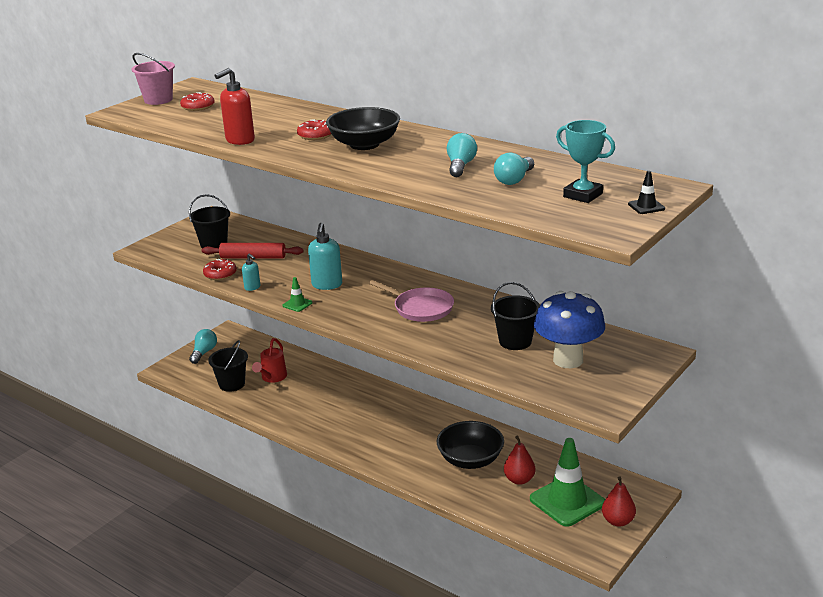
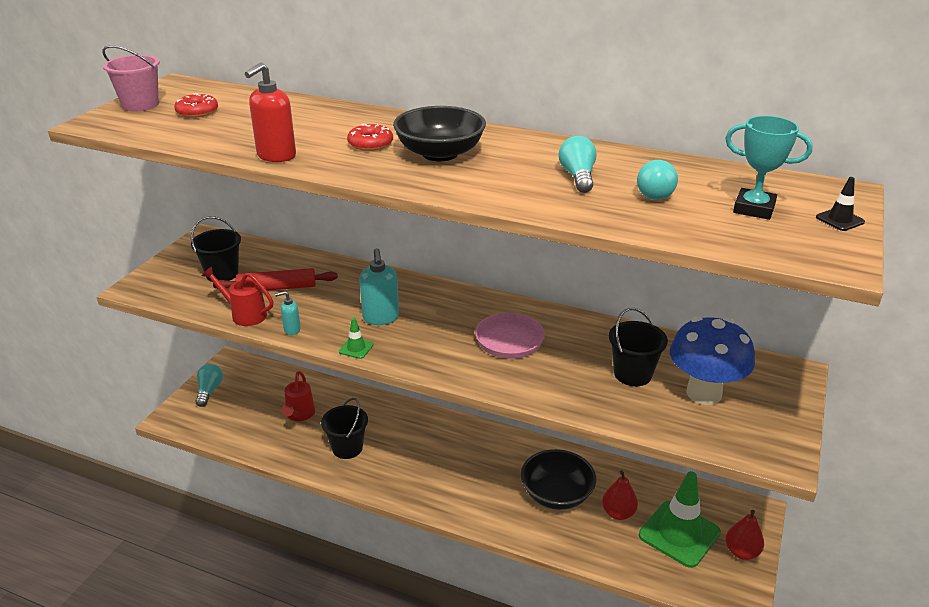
camera: 15 degrees left, 5 degrees up
red donut [203,259,237,280] -> red watering can [202,267,273,326]
black bucket [208,340,248,392] -> black bucket moved to [321,398,368,459]
turquoise soap dispenser [242,253,260,291] -> turquoise soap dispenser turned 135 degrees clockwise [275,291,301,335]

